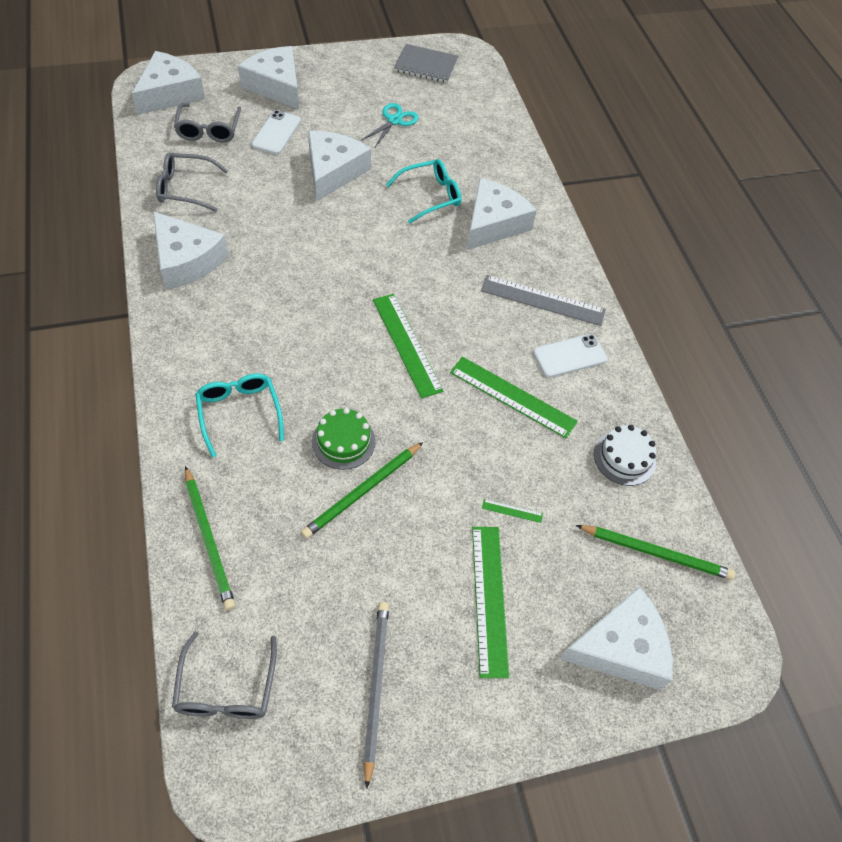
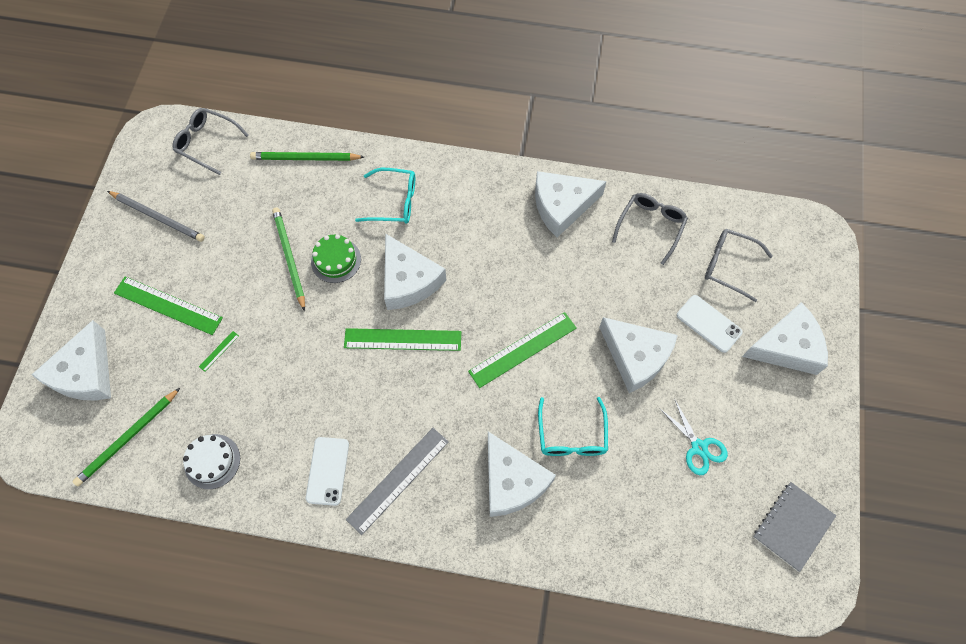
camera: 120 degrees right, 10 degrees up
white cheese [132,51,205,115] -> white cheese moved to [384,233,446,310]
green ruler [450,357,578,438] -> green ruler moved to [468,312,576,388]

